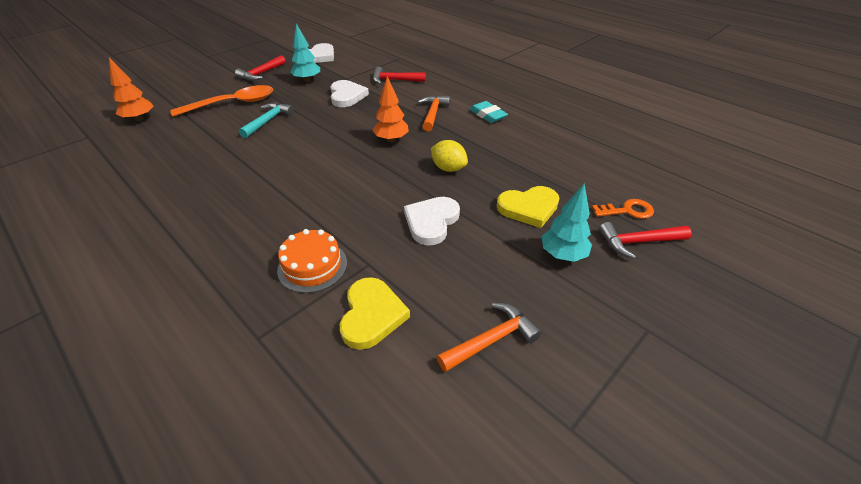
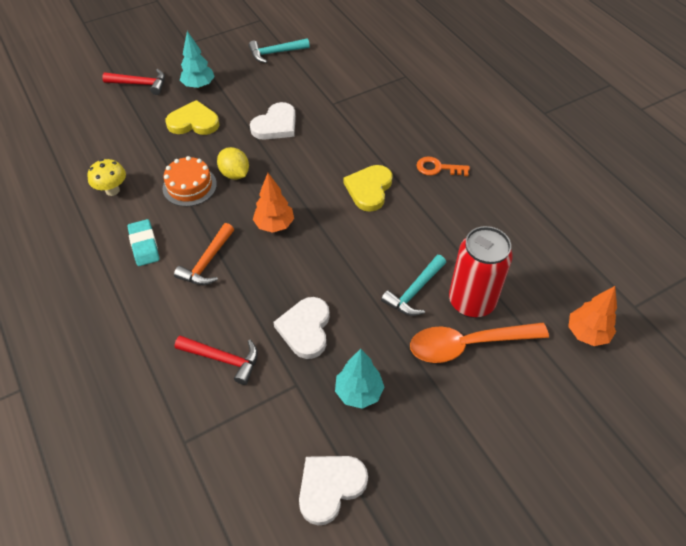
camera: 165 degrees left, 10 degrees up
red hammer [235,55,286,81] -> none
orange cake [277,229,347,293] -> orange cake moved to [163,156,217,207]
yellow heart [340,277,410,350] -> yellow heart moved to [344,165,393,212]
orange hammer [437,303,542,372] -> turquoise hammer [249,38,310,63]
orange key [592,199,654,219] -> orange key moved to [416,156,470,176]
none -> yellow mushroom [87,159,126,196]
none -> red can [449,226,513,318]

